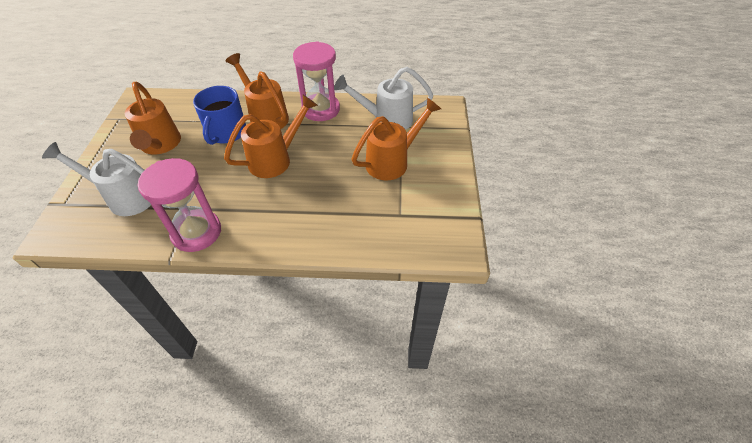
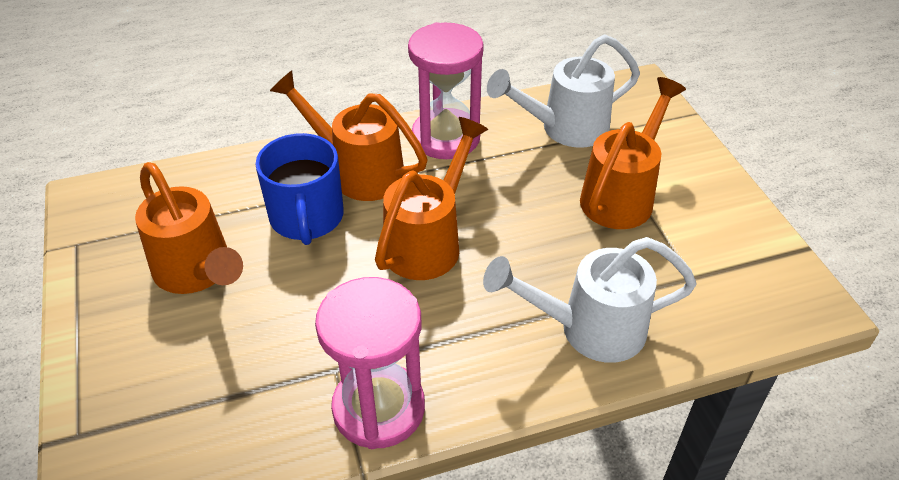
camera: 20 degrees left, 5 degrees down
white watering can [42,142,151,216] -> white watering can moved to [483,237,697,363]

